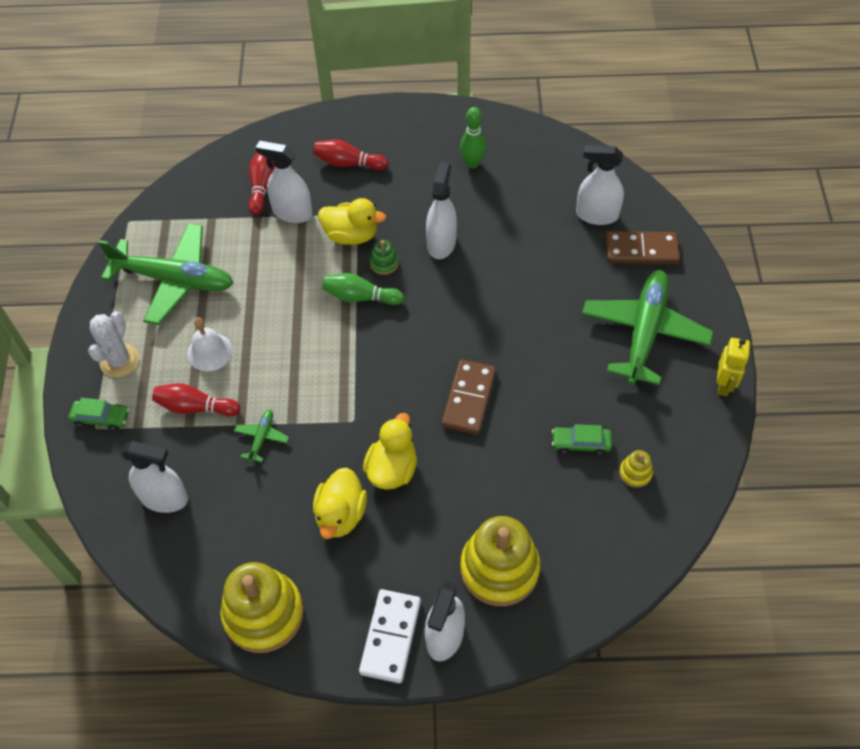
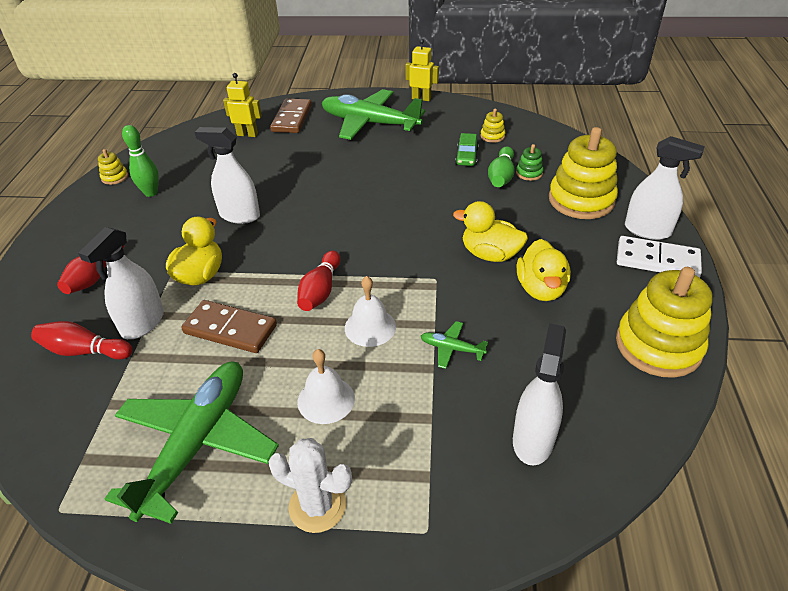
camera: 85 degrees left, 15 degrees down
green car [68,398,129,431] -> none
red bowling pin [152,383,240,417] -> red bowling pin moved to [297,251,341,311]
yellow duck [313,467,367,539] -> yellow duck turned 75 degrees clockwise [517,239,571,301]
green bowling pin [322,273,404,305] -> green bowling pin moved to [488,146,515,187]
green stacking toy [370,240,399,275] -> green stacking toy moved to [516,144,543,181]
brown domino [441,359,496,435] -> brown domino moved to [181,300,277,353]
white spray bottle [576,145,624,225] -> yellow robot [223,73,262,137]
none -> yellow stacking toy [98,149,128,185]
none -> white bell [345,276,396,347]

